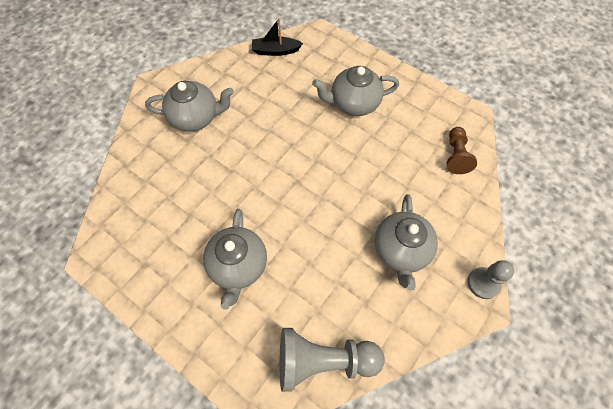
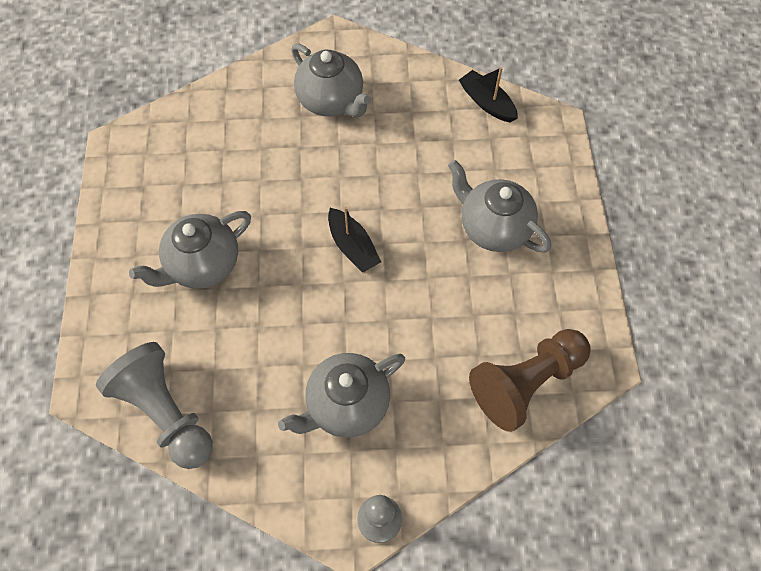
camera: 50 degrees right, 0 degrees up
brown pawn [447,127,477,174] -> brown pawn [469,329,591,432], size x1.66
none -> black boat [328,207,381,273]

